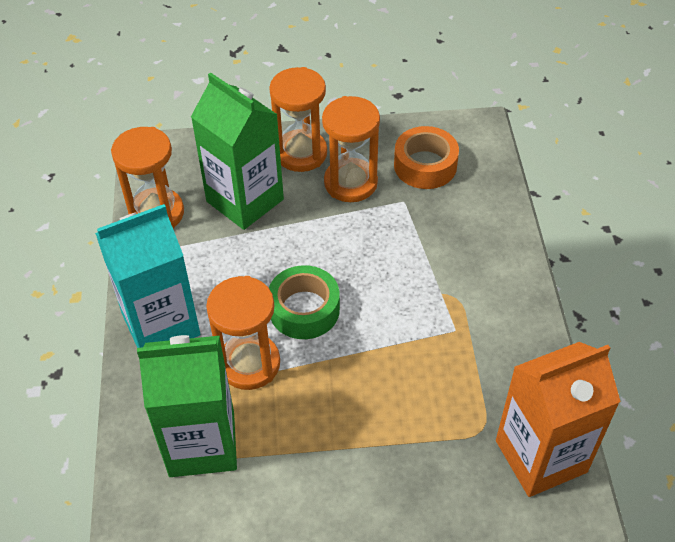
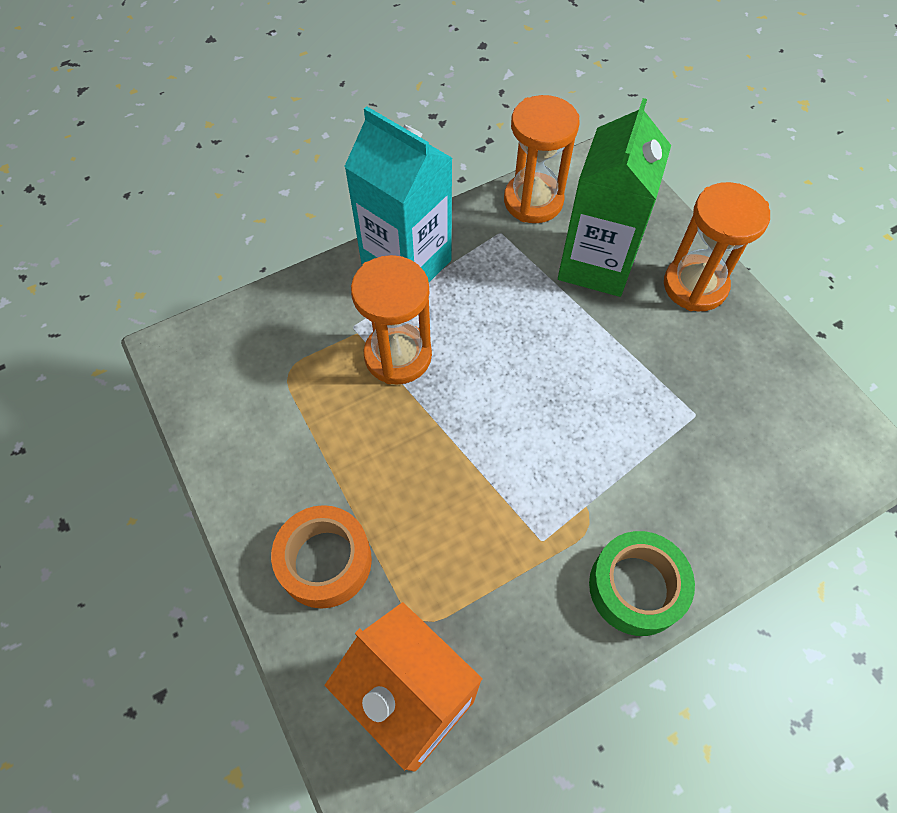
camera: 65 degrees right, 10 degrees up
green carton [137,335,237,477] -> none
green tape [269,265,340,339] -> green tape moved to [589,531,695,636]
orange hourglass [322,96,380,202] -> none
orange tape [394,126,459,189] -> orange tape moved to [271,505,372,608]

